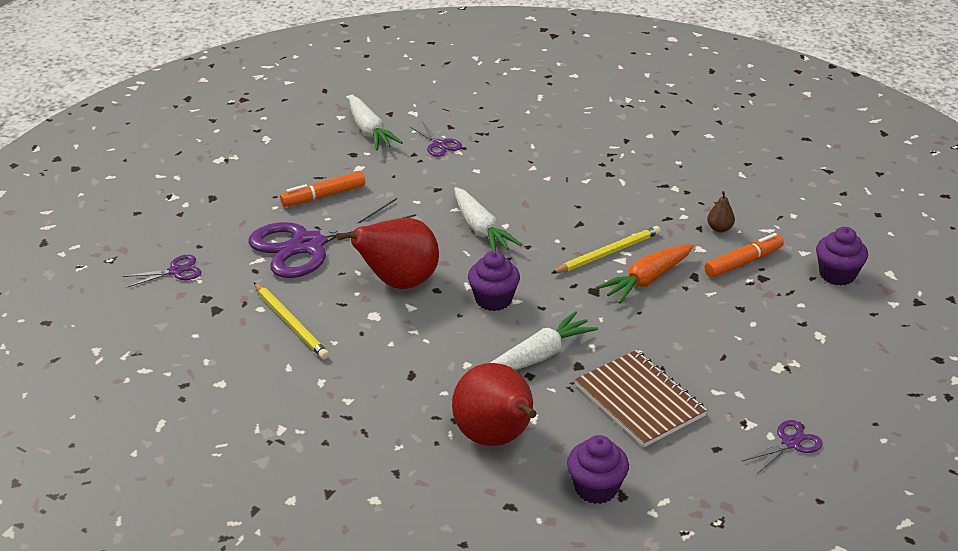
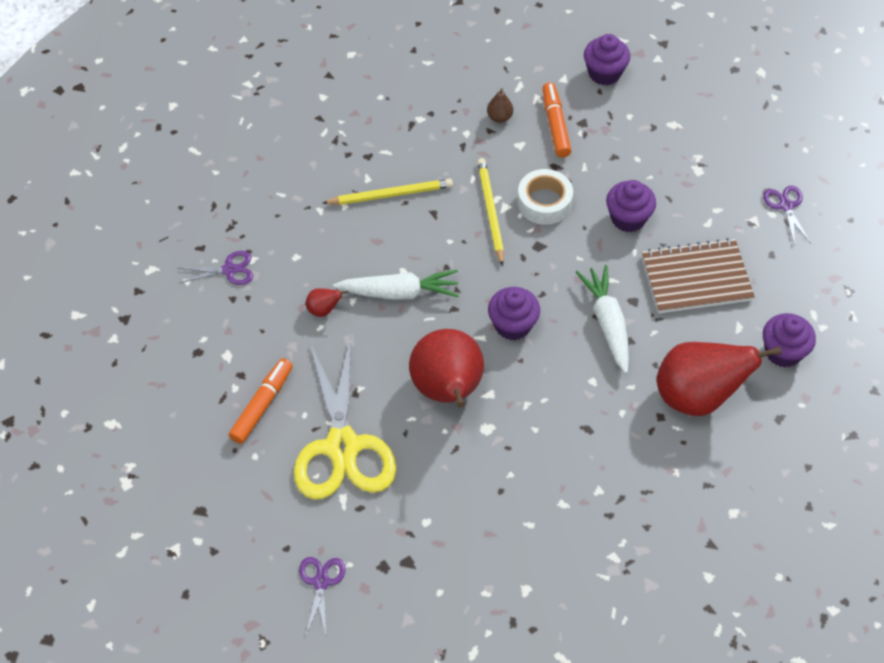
camera: 65 degrees left, 20 degrees up
purple scissors [248,198,416,278] -> yellow scissors [294,337,396,500]
yellow pencil [254,282,329,359] -> yellow pencil moved to [323,179,453,205]
orange marker [280,171,365,207] -> orange marker turned 150 degrees counterclockwise [229,358,293,444]
white carrot [349,95,403,150] -> none
orange carrot [596,244,694,303] -> white tape [517,169,573,225]
none -> red pear [306,288,349,317]
none -> purple cupcake [606,180,656,232]

